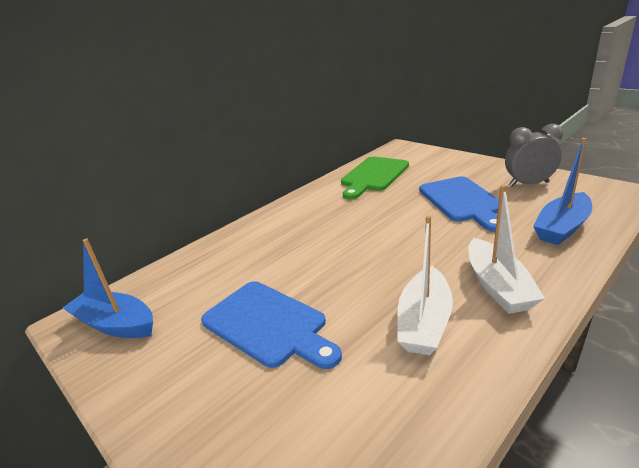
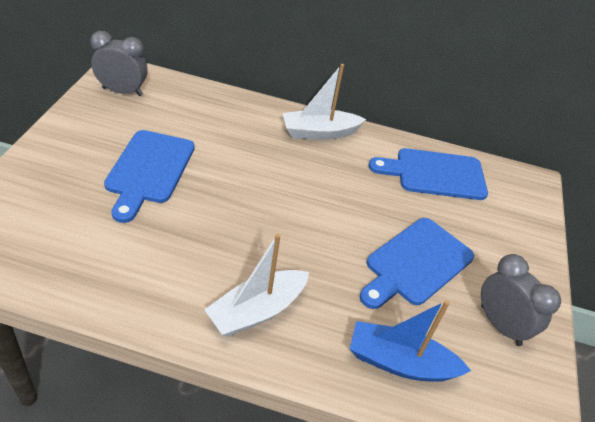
camera: 50 degrees right, 15 degrees up
blue boat [63,239,153,338] -> grey clock [90,31,148,96]
green cutting board [341,156,409,200] -> blue cutting board [368,148,488,200]
white boat [397,215,453,355] -> white boat moved to [283,64,366,140]

